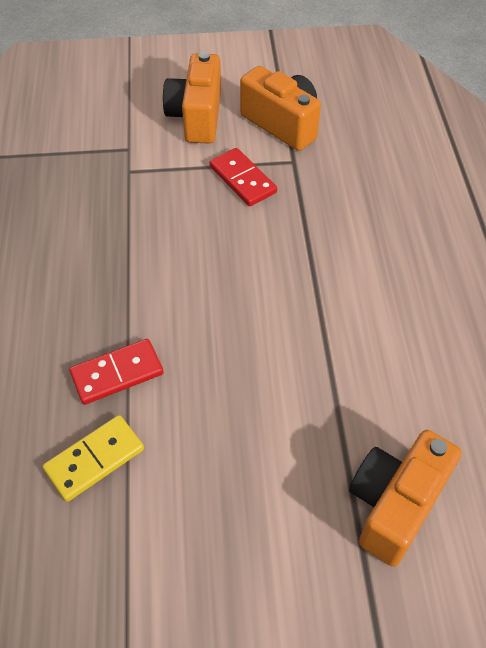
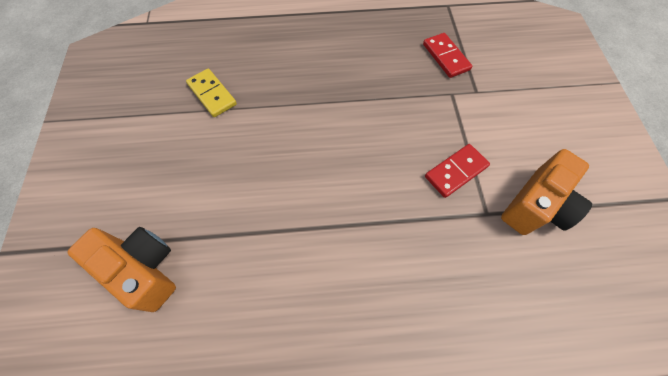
camera: 90 degrees right, 10 degrees up
red domino [69,339,164,405] -> red domino moved to [423,33,472,78]
orange camera [163,52,221,144] -> none

